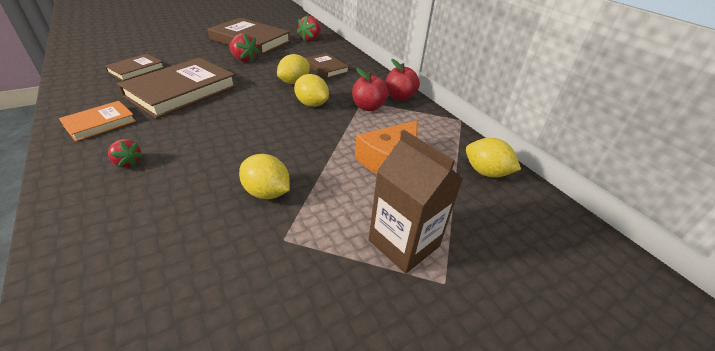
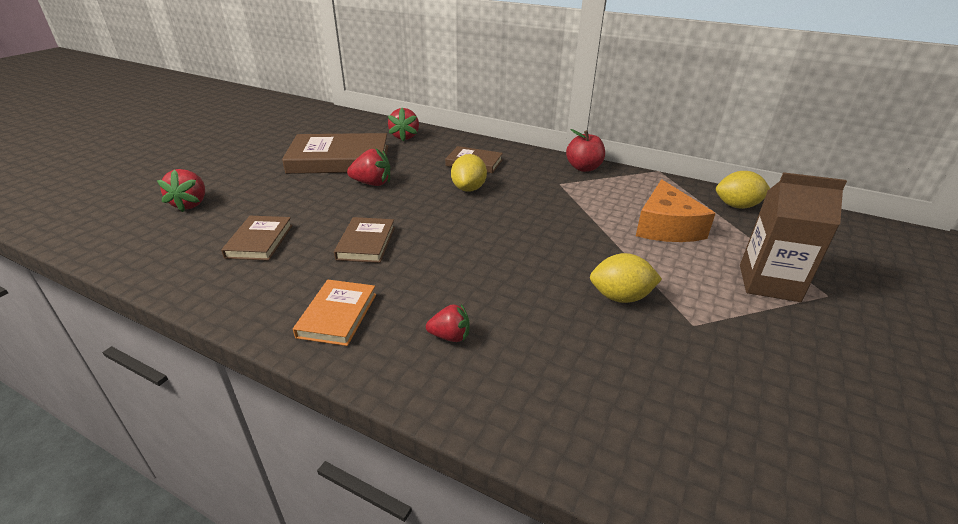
camera: 30 degrees left, 5 degrees down
brown book [117,58,237,119] -> brown book [334,217,395,263], size x0.53
yellow lemon [294,74,329,107] -> none
red apple [352,68,388,111] -> none
none -> red strawberry [157,169,205,212]

